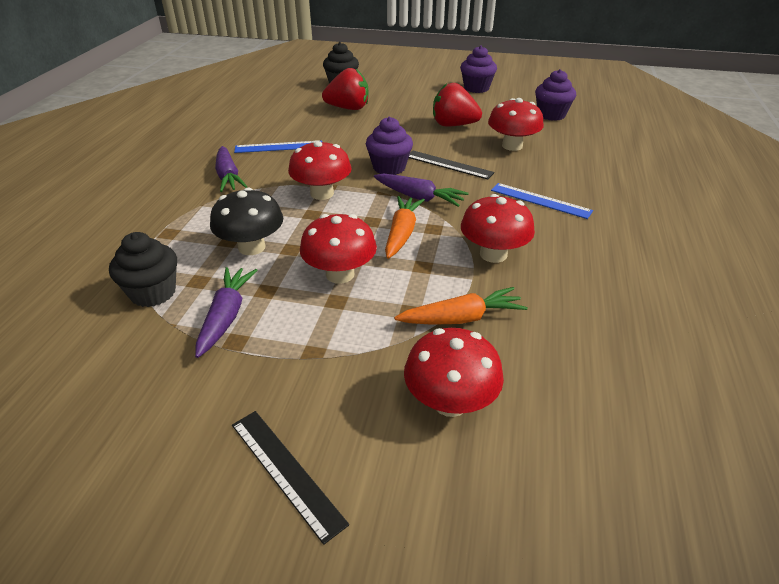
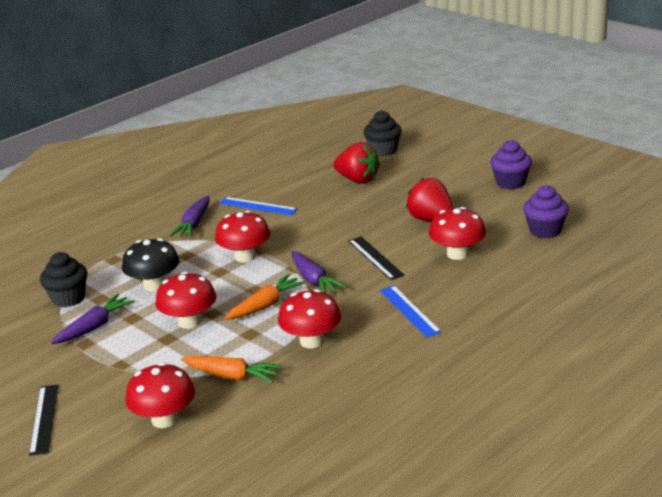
camera: 35 degrees right, 10 degrees down
purple cupcake [366,117,413,175] -> none

